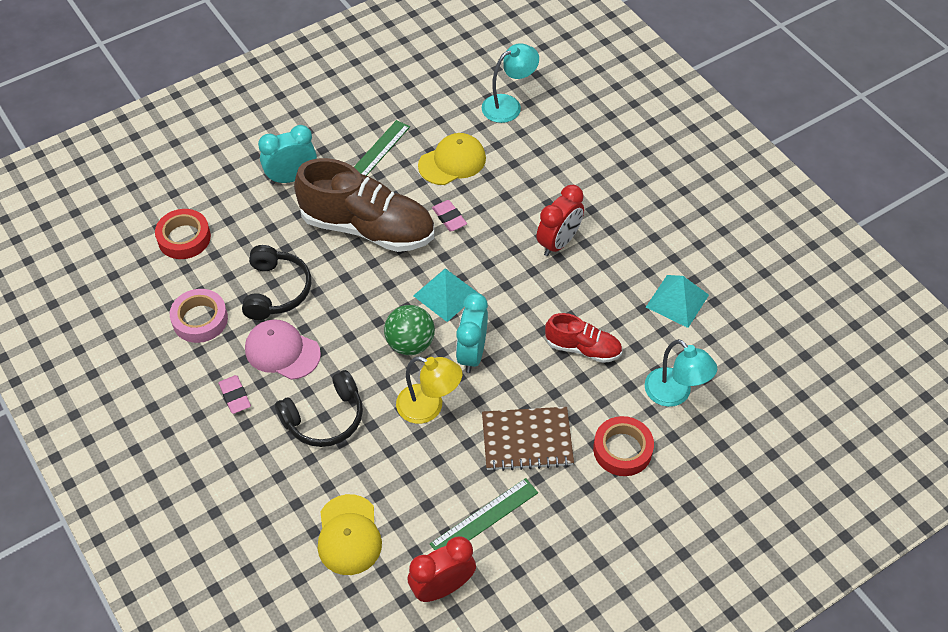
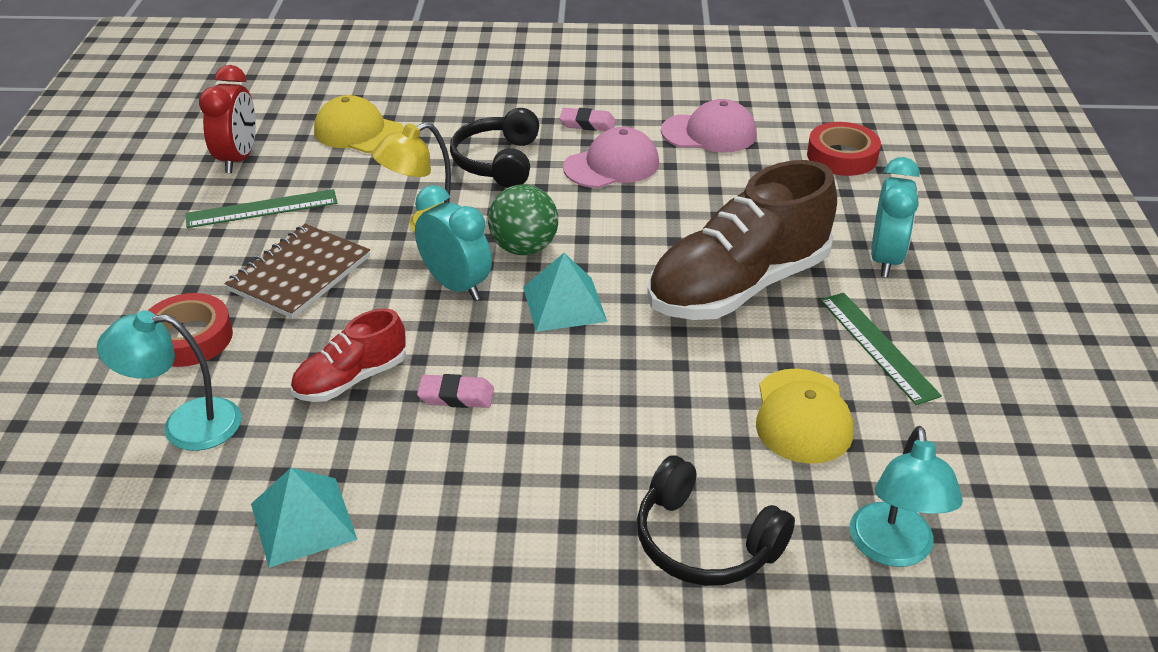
camera: 125 degrees right, 15 degrees down
pink tape [170,289,228,343] -> pink cap [661,99,757,152]
black headphones [242,245,311,320] -> black headphones moved to [637,455,795,586]
green ruler [430,478,538,550] -> green ruler turned 75 degrees clockwise [185,189,337,228]
pink eraser [432,200,467,232] -> pink eraser moved to [417,374,494,408]
red clock [536,185,584,256] -> none

